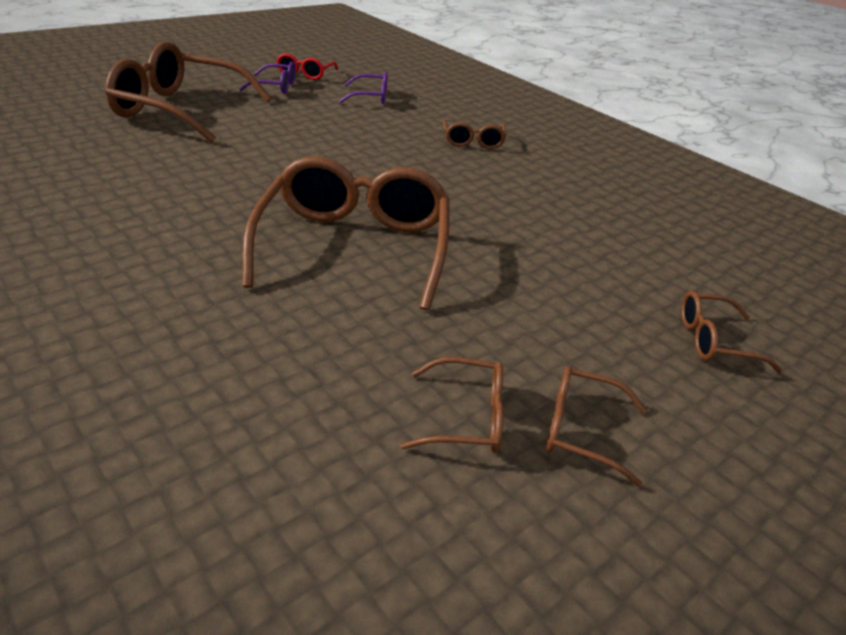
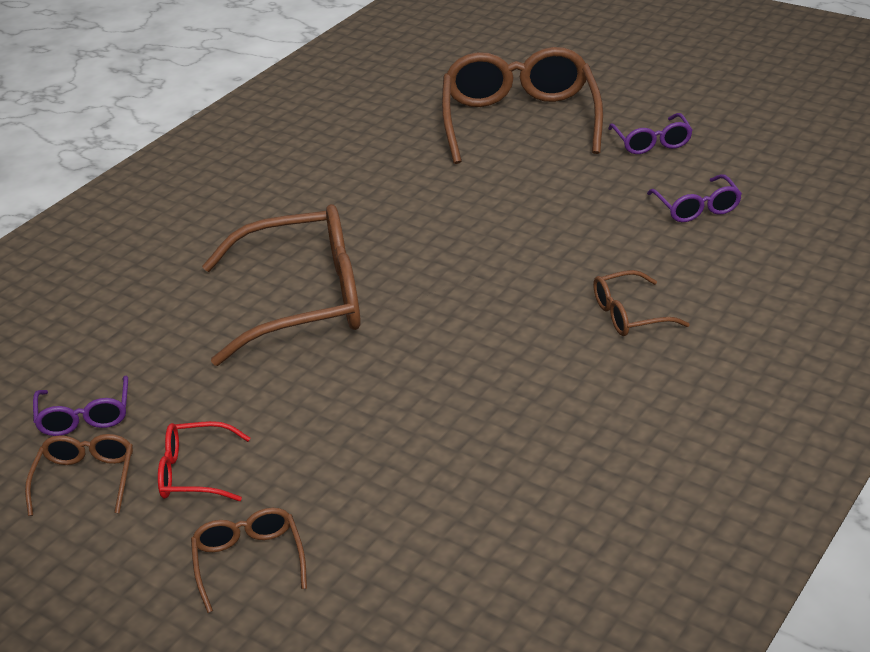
camera: 80 degrees right, 0 degrees up
red glasses [276,54,338,80] -> red glasses moved to [158,421,250,501]
brown glasses [401,357,504,453] -> purple glasses [33,375,128,436]

